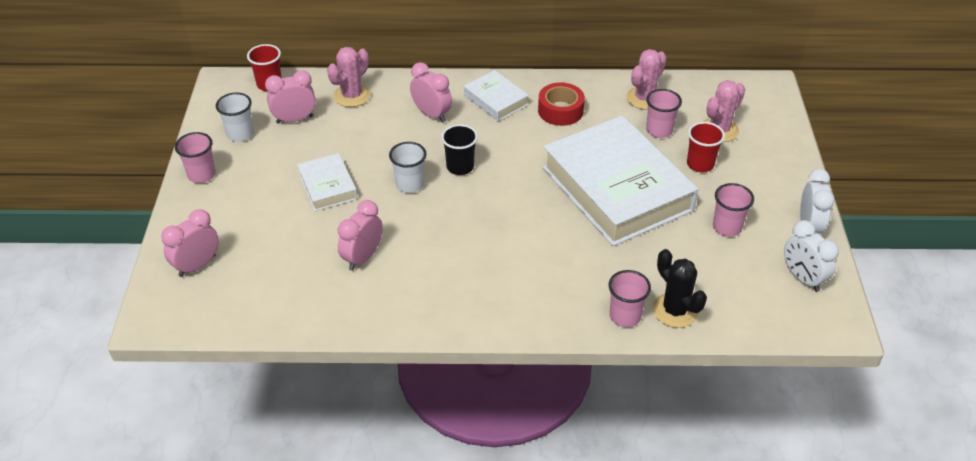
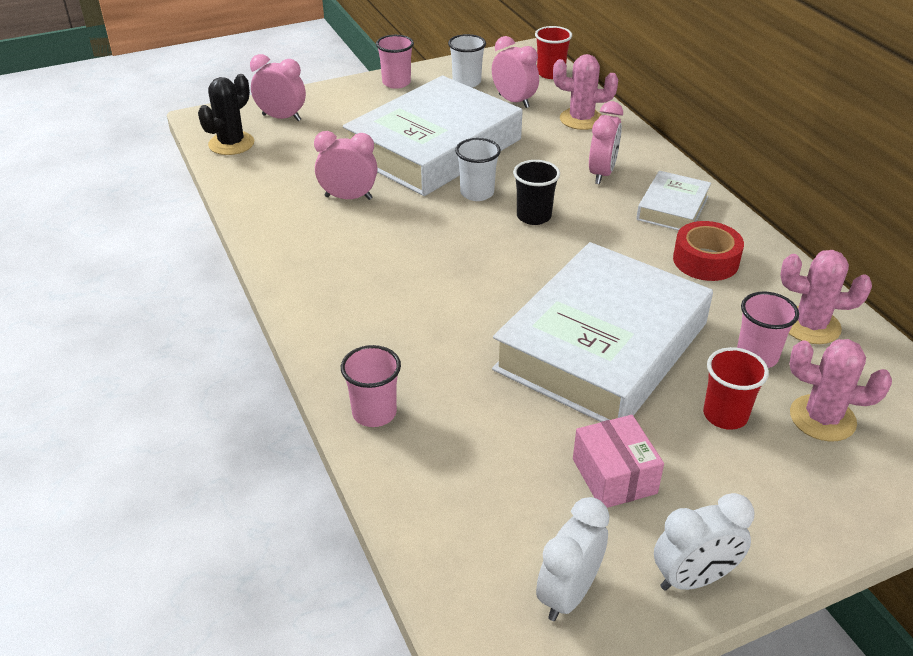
camera: 65 degrees right, 5 degrees down
white book [297,153,358,211] -> white book [343,76,523,196], size x2.19
black cactus [653,249,707,328] -> black cactus moved to [198,74,254,155]
pink cup [713,183,754,237] -> pink box [573,415,664,508]

